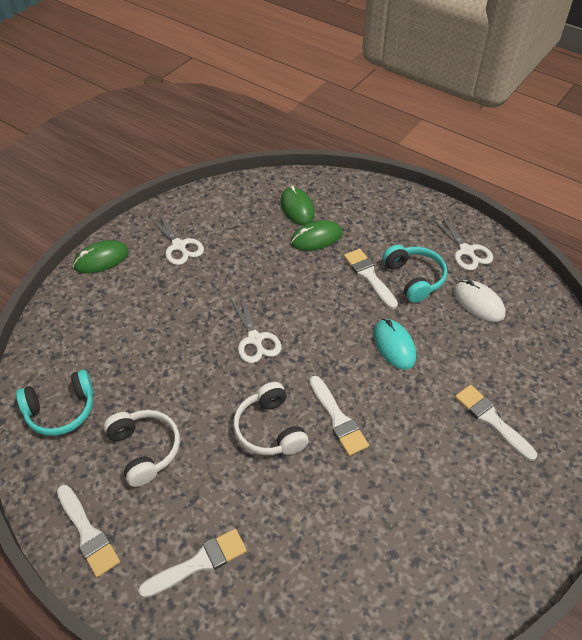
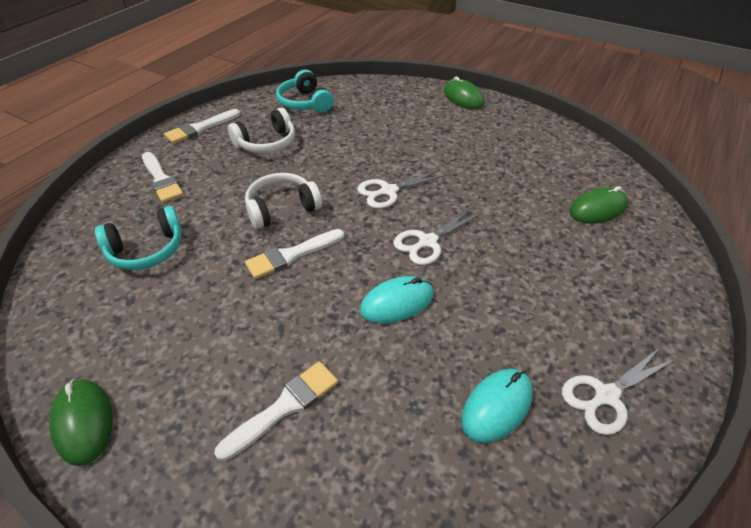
camera: 85 degrees right, 5 degrees down
white scissors [149,212,204,265] -> white scissors moved to [393,208,481,265]
green mouse [290,220,343,251] -> green mouse moved to [49,379,113,466]
white brush [344,249,398,309] -> none
turquoise headphones [383,245,447,303] -> turquoise headphones moved to [95,206,182,270]
white mouse [454,280,506,322] -> turquoise mouse [462,369,533,443]

